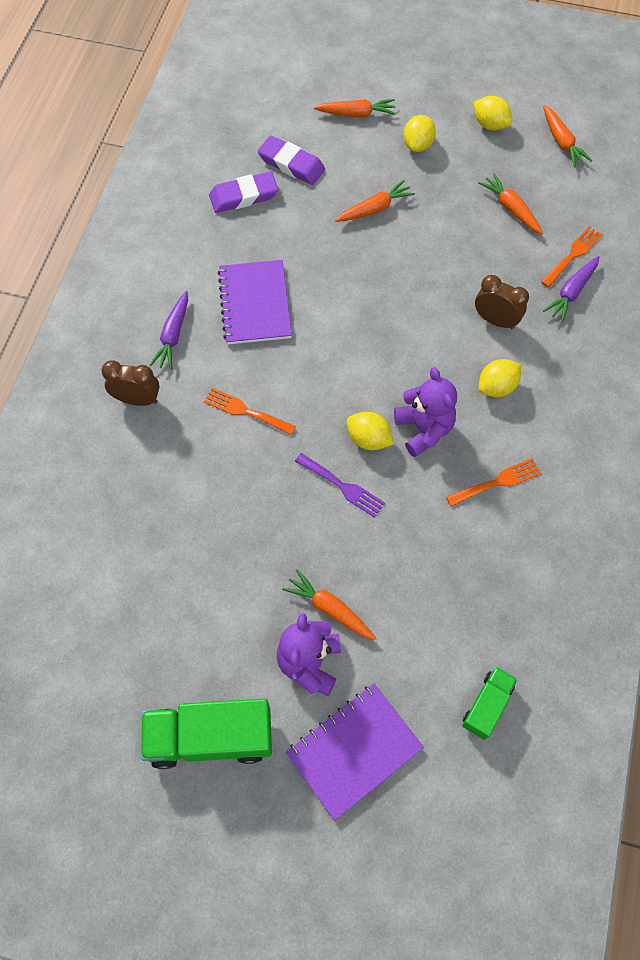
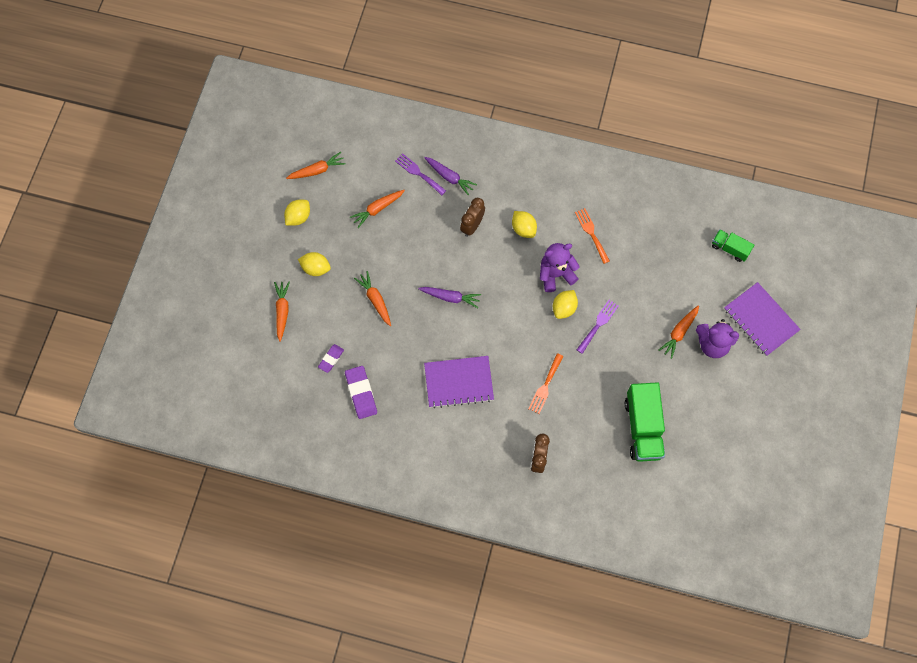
camera: 90 degrees left, 5 degrees up
green truck [141,699,272,769] -> green truck moved to [625,382,665,462]
purple carrot [149,291,188,370] -> purple carrot moved to [418,287,481,308]
purple eraser [258,136,325,185] -> purple eraser [318,344,344,373], size x0.61
orange fork [541,226,603,288] -> purple fork [395,153,446,195]

